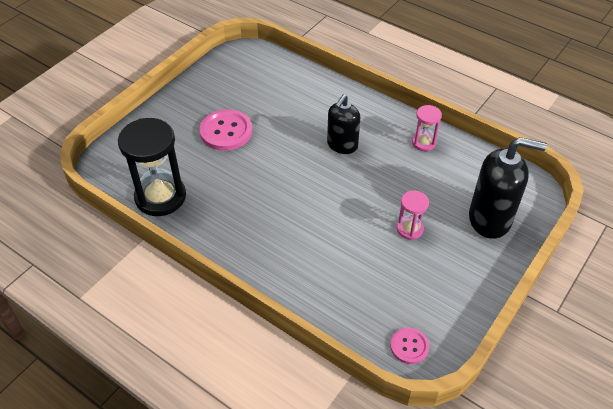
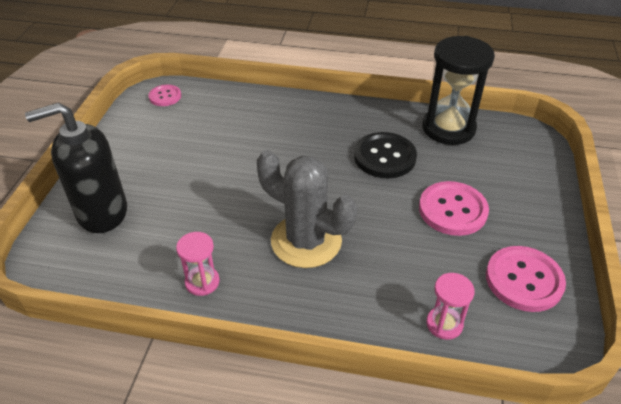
camera: 155 degrees right, 5 degrees down
black soap dispenser [327,94,360,154] -> grey cactus [257,150,357,268]
pink hourglass [397,191,429,240] -> pink hourglass moved to [426,273,475,340]
none -> black button [354,132,417,178]
none -> pink button [486,246,566,312]

